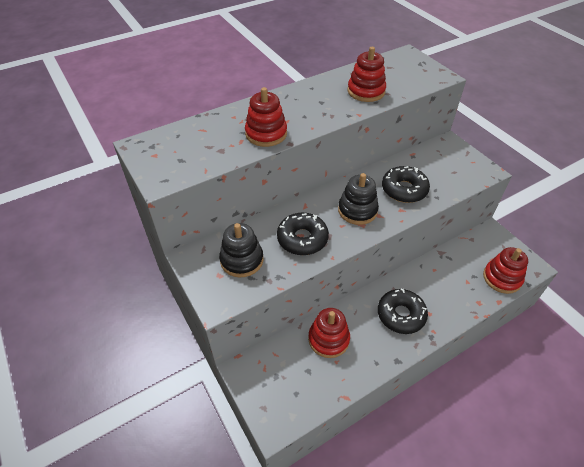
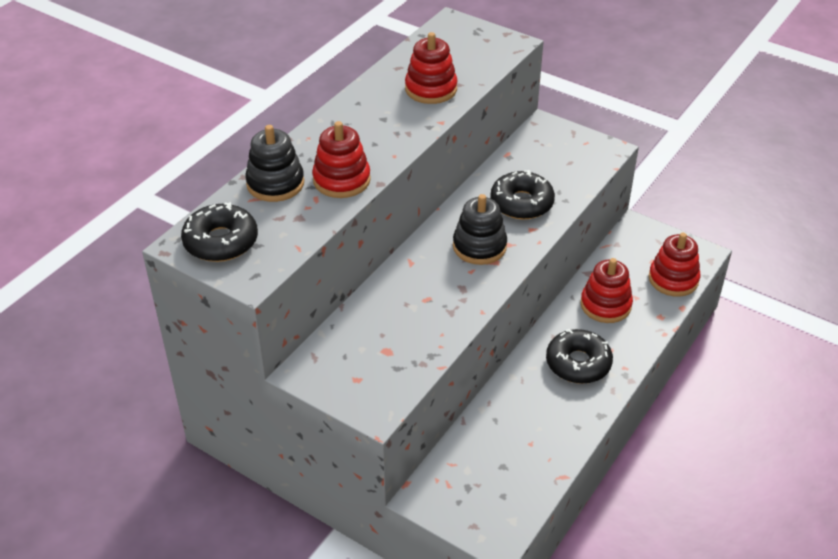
camera: 25 degrees left, 5 degrees down
black stacking toy [219,223,263,277] -> black stacking toy moved to [245,125,304,202]
black donut [277,213,329,255] -> black donut moved to [181,202,258,262]
red stacking toy [308,308,350,358] -> red stacking toy moved to [580,258,633,323]

